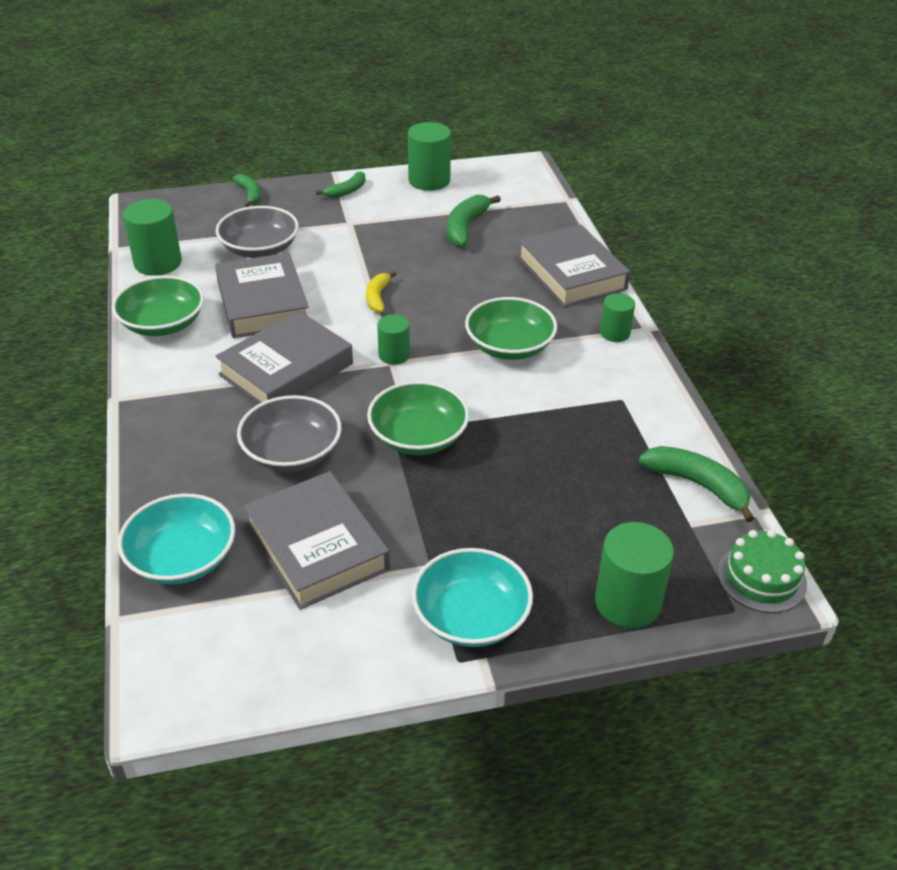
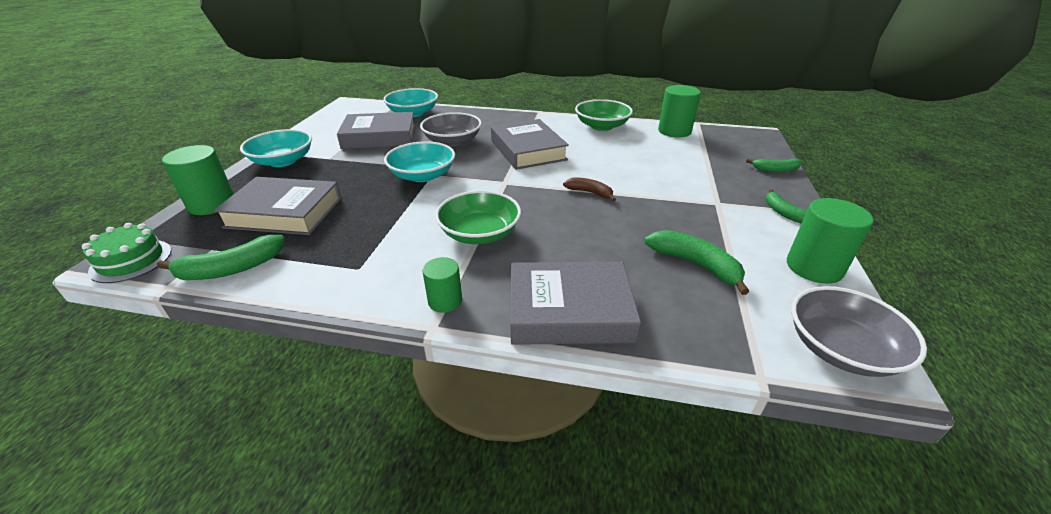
camera: 115 degrees right, 5 degrees down
grey book [215,253,309,338] -> grey book moved to [214,177,341,235]
grey bowl [216,206,299,258] -> grey bowl moved to [791,286,927,377]
yellow banana [366,271,397,313] -> brown banana [563,177,616,201]
green bowl [367,381,469,455] -> turquoise bowl [384,141,455,182]
green cylinder [377,314,410,365] -> none

